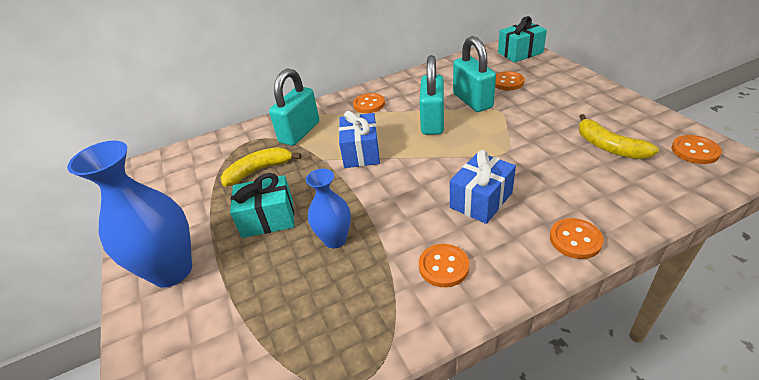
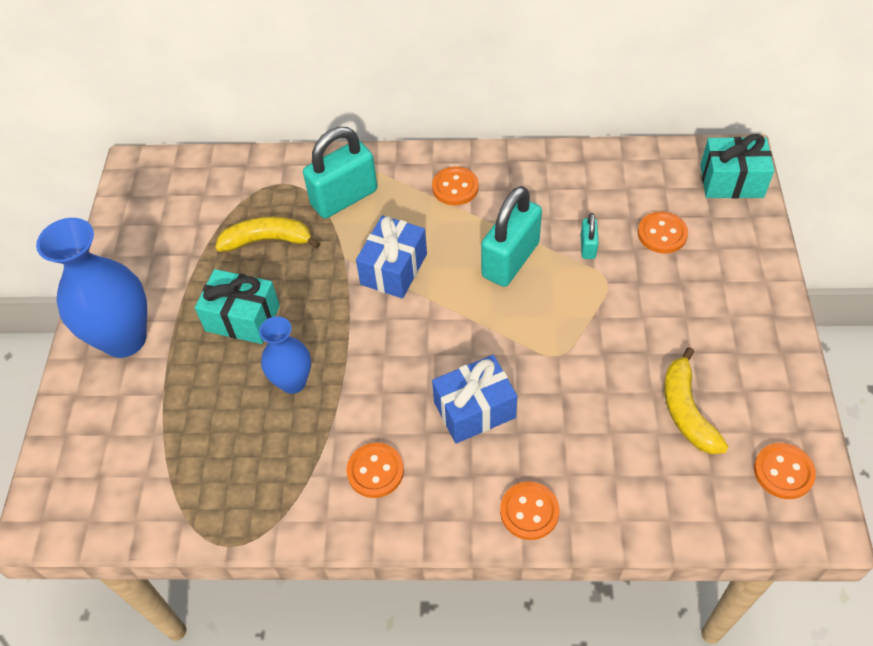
camera: 25 degrees right, 15 degrees up
turquoise padlock [453,36,496,112] -> turquoise padlock [581,213,599,259], size x0.47

